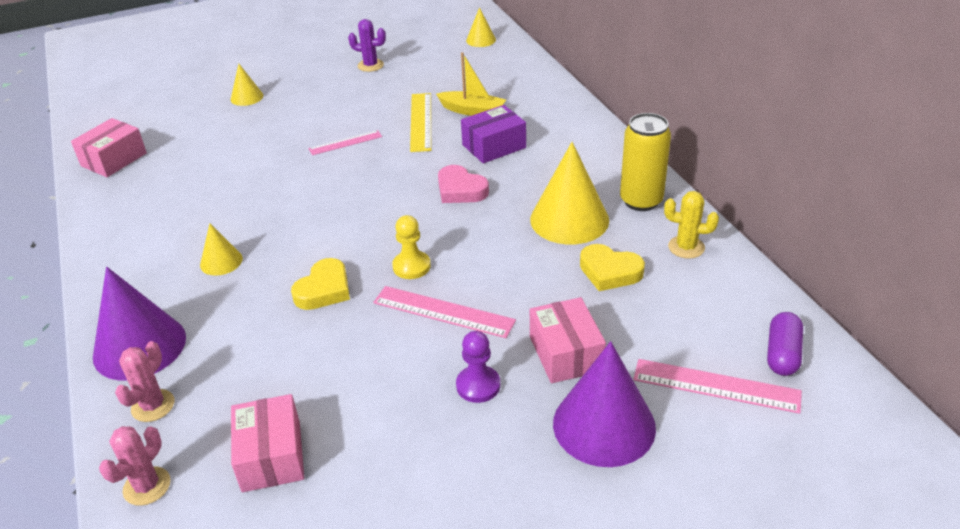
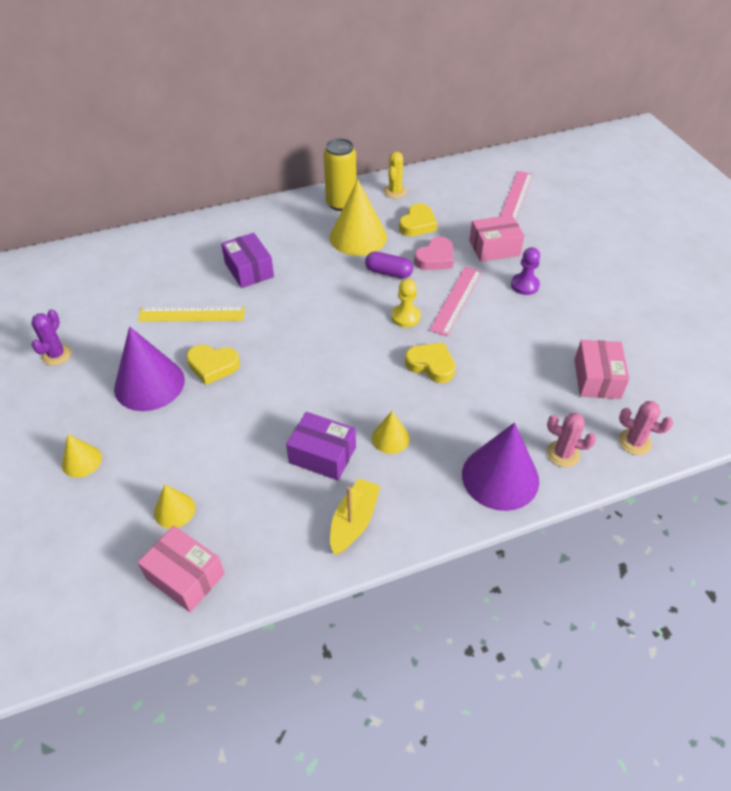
camera: 90 degrees left, 10 degrees up
pink box [231,394,304,492] -> pink box turned 75 degrees counterclockwise [574,340,629,399]
pink ruler [309,130,382,155] -> yellow heart [186,345,240,385]
yellow boat [436,52,506,116] -> yellow boat moved to [330,478,380,554]
pink heart [438,165,489,203] -> pink heart moved to [414,237,454,270]
yellow cone [466,7,496,47] -> yellow cone moved to [154,484,195,529]
purple cone [553,341,656,467] -> purple cone moved to [114,326,185,411]
purple capsule [767,312,803,376] -> purple capsule moved to [365,251,413,278]
none -> purple box [286,412,356,480]

